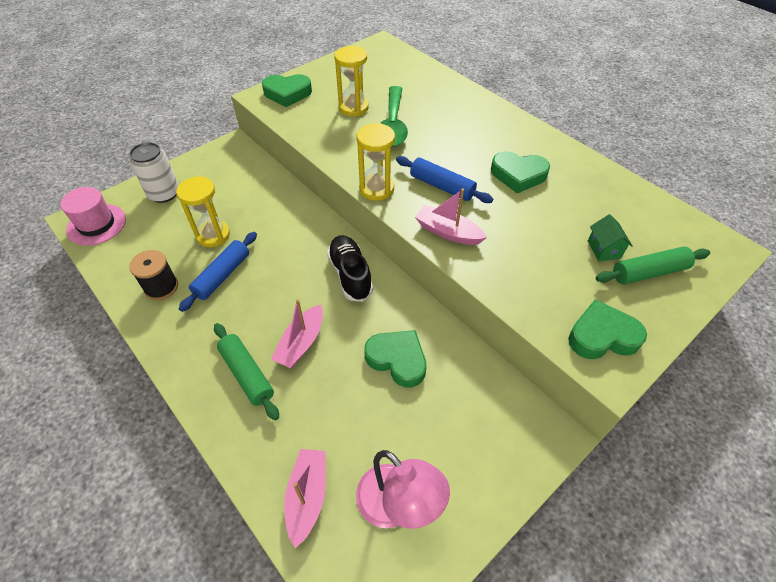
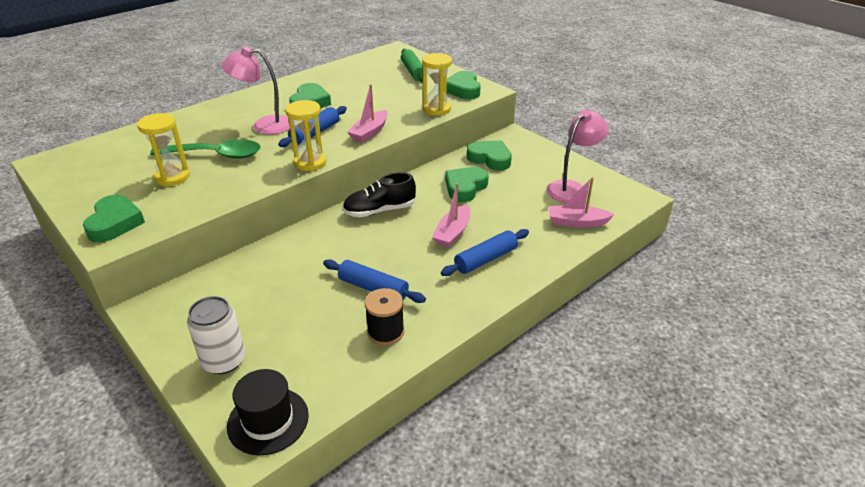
camera: 90 degrees left, 15 degrees down
pink hat [60,187,126,246] -> black hat [227,369,309,455]
yellow hourglass [176,176,230,247] -> yellow hourglass moved to [422,53,452,116]
green rolling pin [214,323,279,420] -> blue rolling pin [441,229,529,276]
pink boat [271,299,323,368] -> pink boat turned 90 degrees clockwise [432,183,470,248]
green house [588,214,633,261] -> none
none -> pink lamp [222,46,290,135]
none -> green heart [467,140,512,170]

